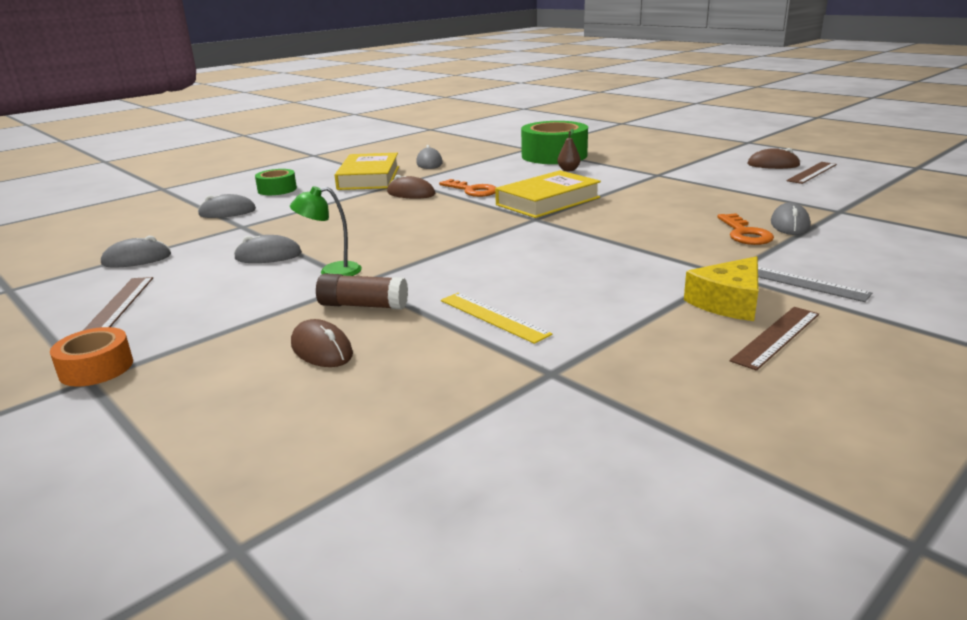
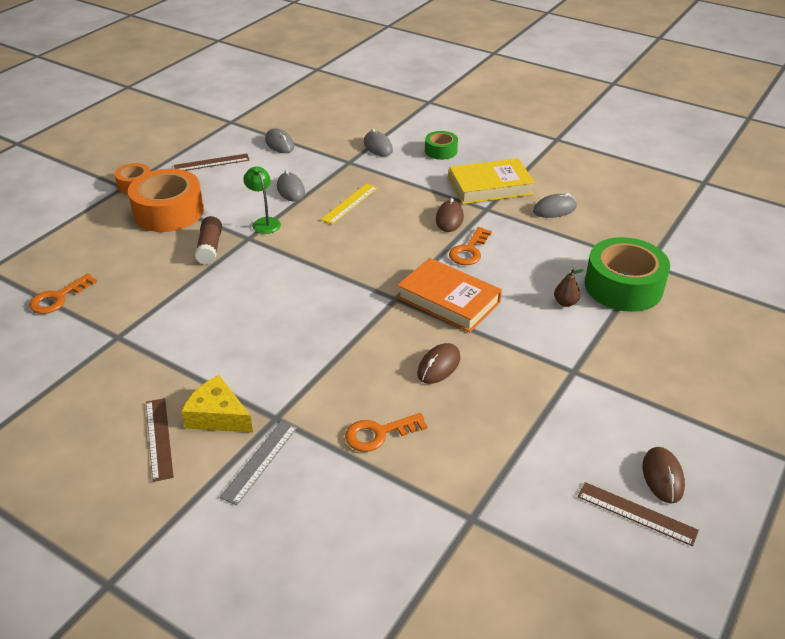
camera: 75 degrees right, 15 degrees up
brown mouse [291,319,353,367] -> brown mouse moved to [417,343,460,384]
yellow ruler [441,293,552,344] -> yellow ruler moved to [321,183,378,224]
yellow book [495,170,601,218] -> orange book [397,258,502,332]
brown ruler [730,307,819,371] -> brown ruler turned 45 degrees clockwise [146,398,174,482]
grey mouse [771,202,811,235] -> none
none -> orange key [29,273,97,314]
none -> orange tape [128,169,204,232]

